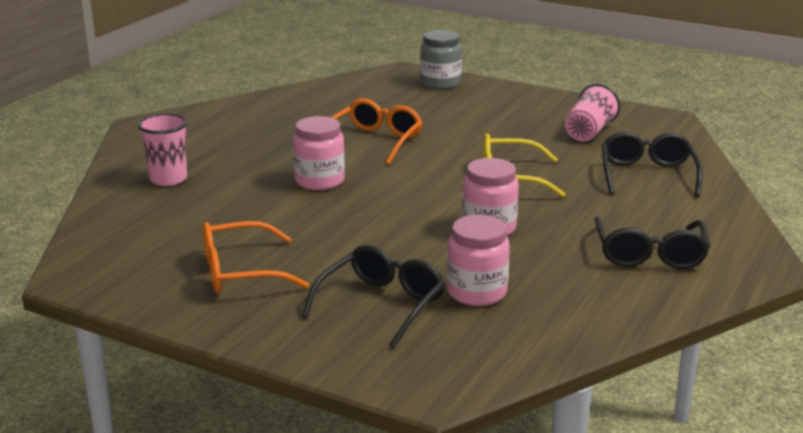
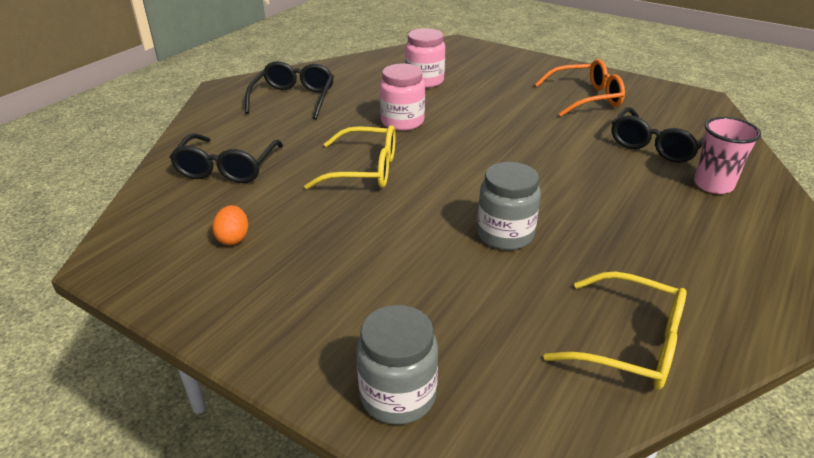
camera: 175 degrees left, 10 degrees up
pink jar [293,116,345,190] -> none
black glasses [302,245,445,348] -> black glasses moved to [612,107,704,163]
orange glasses [331,99,422,165] -> grey jar [477,162,541,250]
pink cup [565,84,620,141] -> orange egg [212,205,248,245]
none -> yellow glasses [544,271,686,390]

